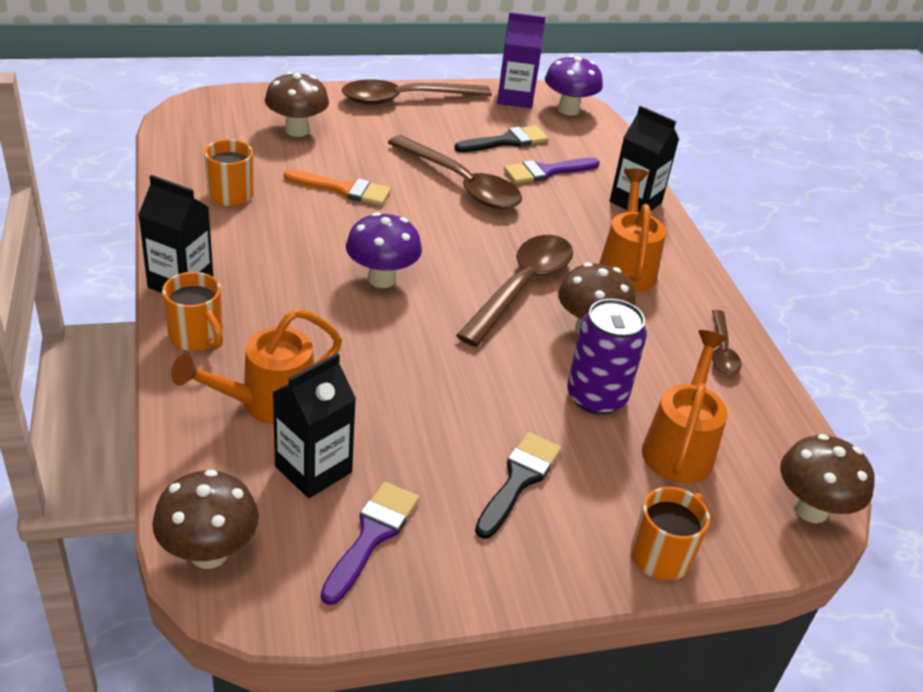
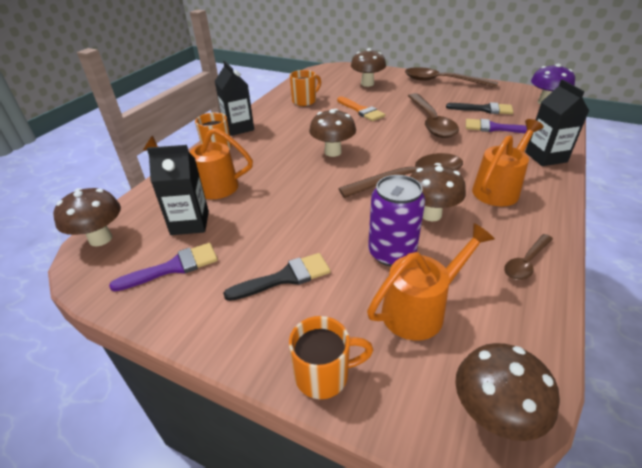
camera: 45 degrees right, 0 degrees up
purple mushroom [346,212,422,288] -> brown mushroom [309,109,356,157]
purple carton [498,12,546,108] -> none

